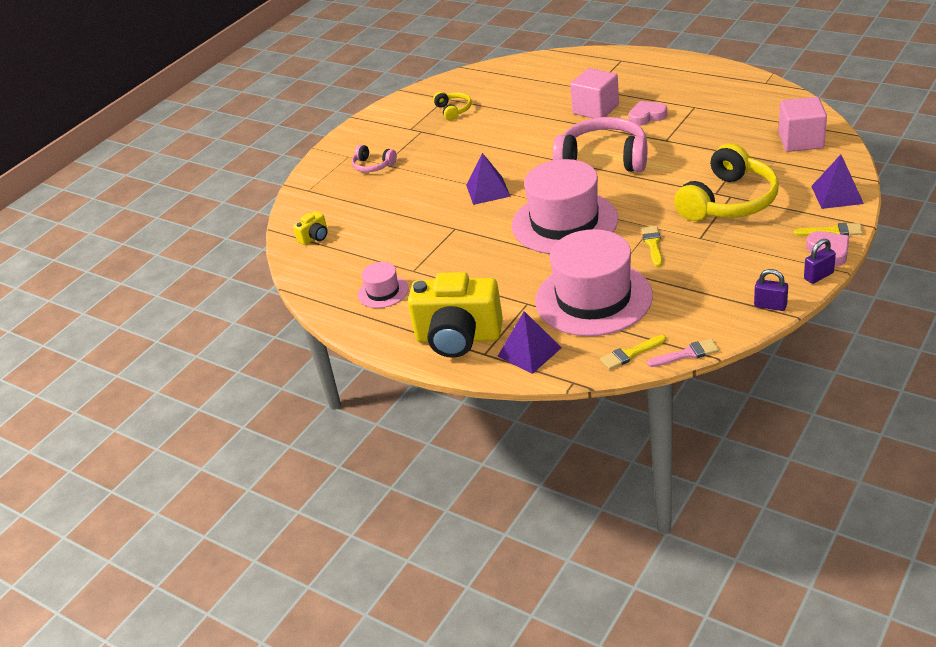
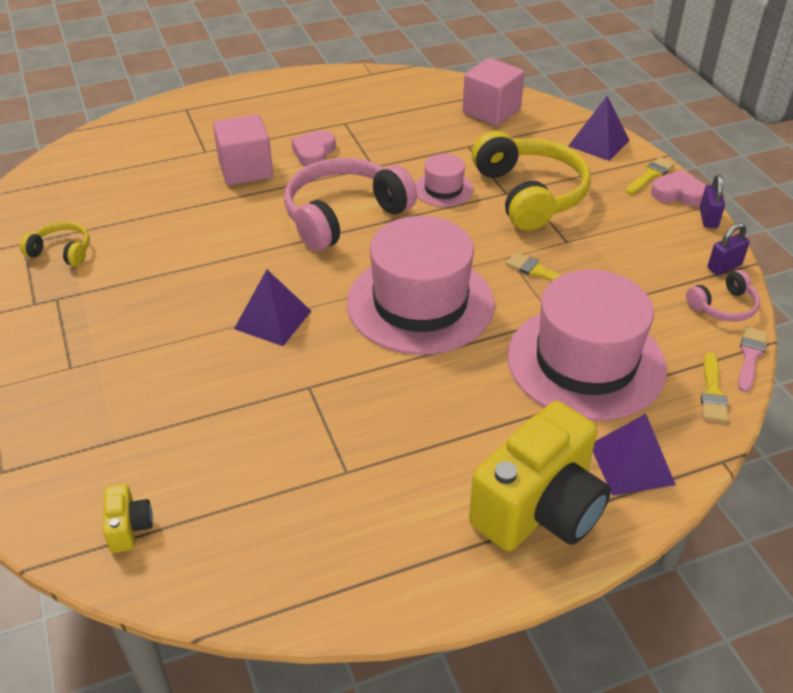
camera: 60 degrees left, 5 degrees up
pink headphones [352,145,397,172] -> pink headphones moved to [686,270,760,322]
pink hat [358,262,408,308] -> pink hat moved to [415,154,473,207]

